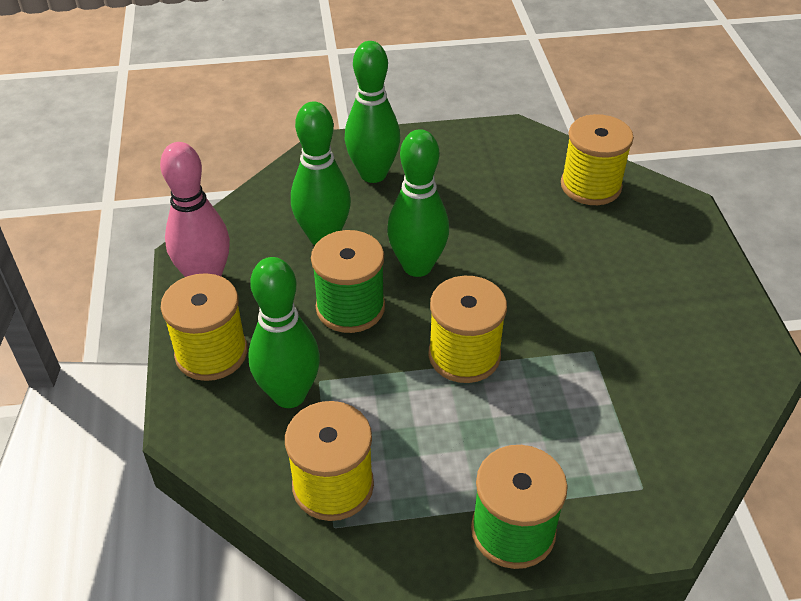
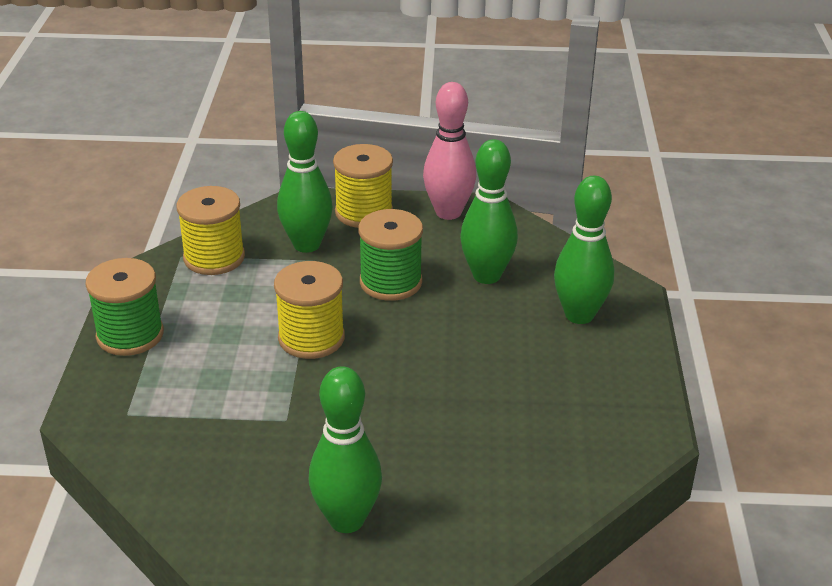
camera: 100 degrees right, 10 degrees down
green bowling pin [387,129,449,277] -> green bowling pin moved to [309,366,382,533]
yellow spool [561,114,634,205] -> none

